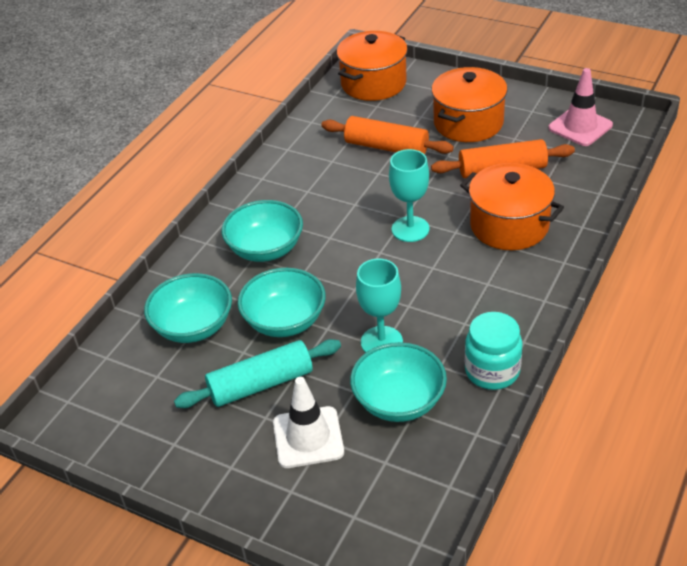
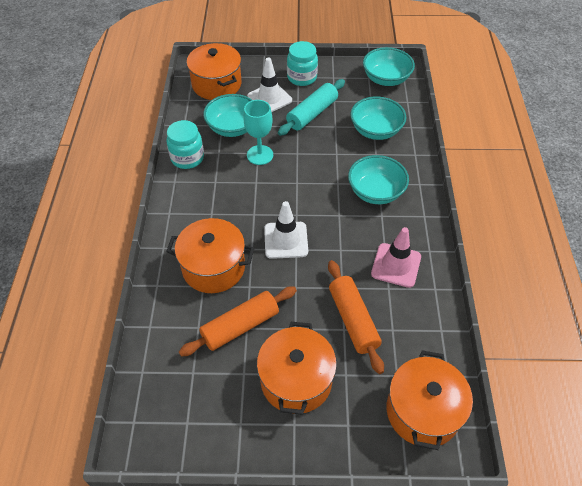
camera: 150 degrees right, 10 degrees up
turquoise bowl [238,268,326,337] -> turquoise bowl moved to [363,47,415,86]
orange rolling pin [321,116,454,154] -> orange rolling pin turned 75 degrees clockwise [328,260,384,374]
turquoise goblet [389,149,429,242] -> white traffic cone [264,201,308,259]
pink traffic cone [548,68,613,146] -> pink traffic cone moved to [371,227,421,288]
none -> orange pot [187,43,241,100]
none -> turquoise jar [287,41,318,86]

